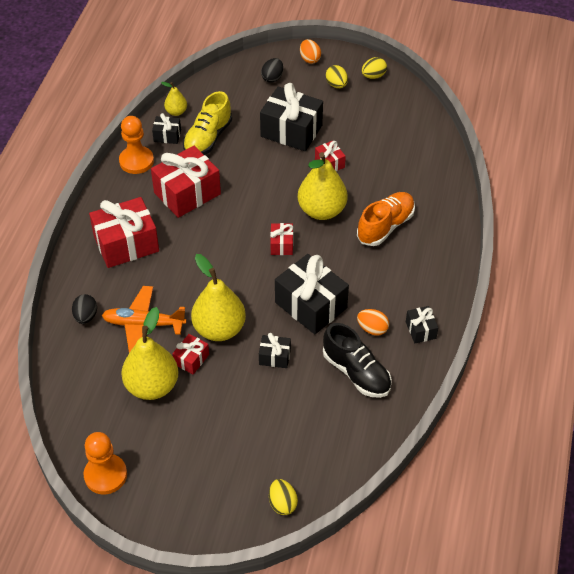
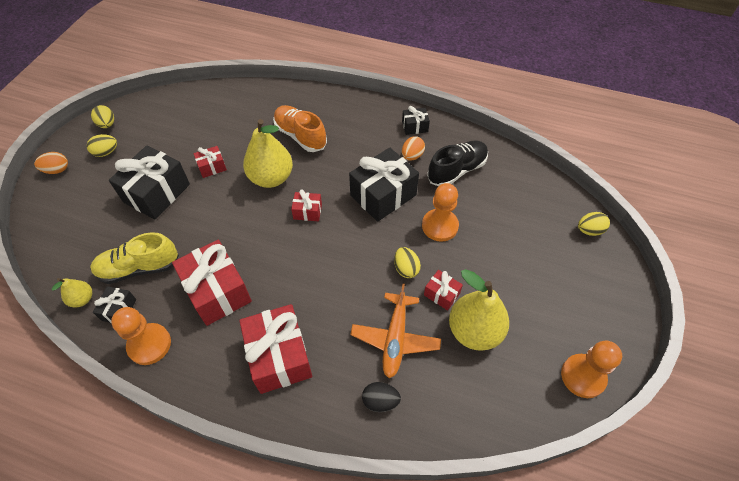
camera: 85 degrees left, 5 degrees up
yellow shoe [183,91,232,155] -> yellow shoe turned 135 degrees clockwise [90,232,179,284]
yellow pear [191,254,246,341] -> yellow egg [394,247,421,278]
black gift [259,333,291,368] -> orange pawn [422,183,459,242]
black egg [261,58,283,83] -> none

